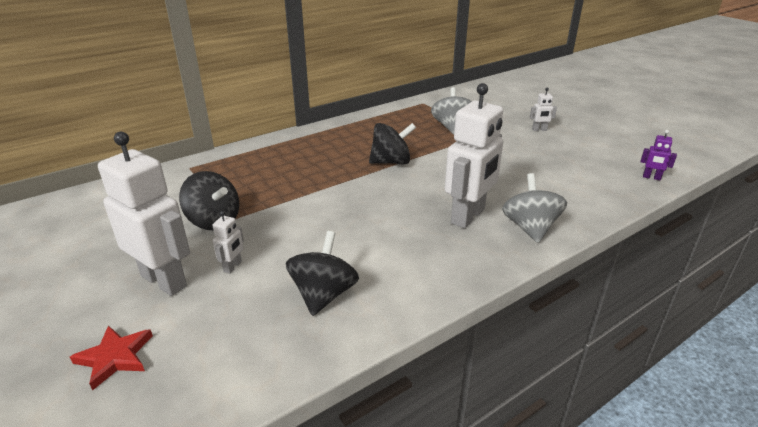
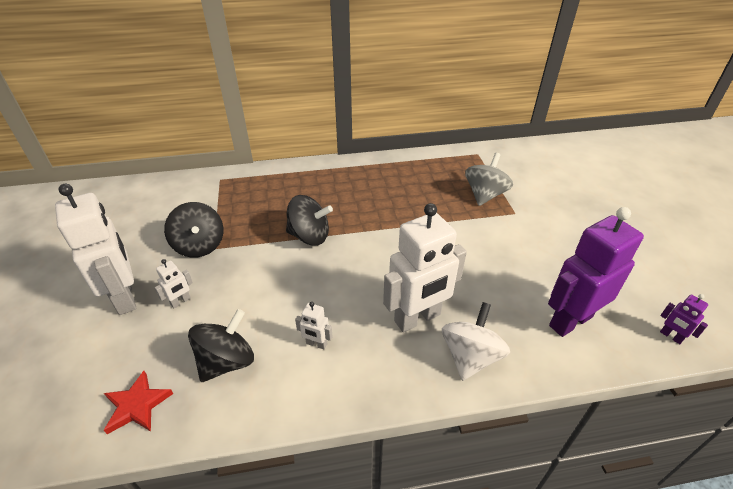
camera: 25 degrees right, 10 degrees up
red star [70,325,153,391] -> red star moved to [104,371,173,434]
black spinning top [369,123,416,164] -> black spinning top moved to [286,195,333,245]
grey spinning top [502,173,567,243] -> white spinning top [442,302,510,381]
white robot [530,88,557,131] -> white robot moved to [295,302,333,350]
none -> purple robot [548,207,644,337]

